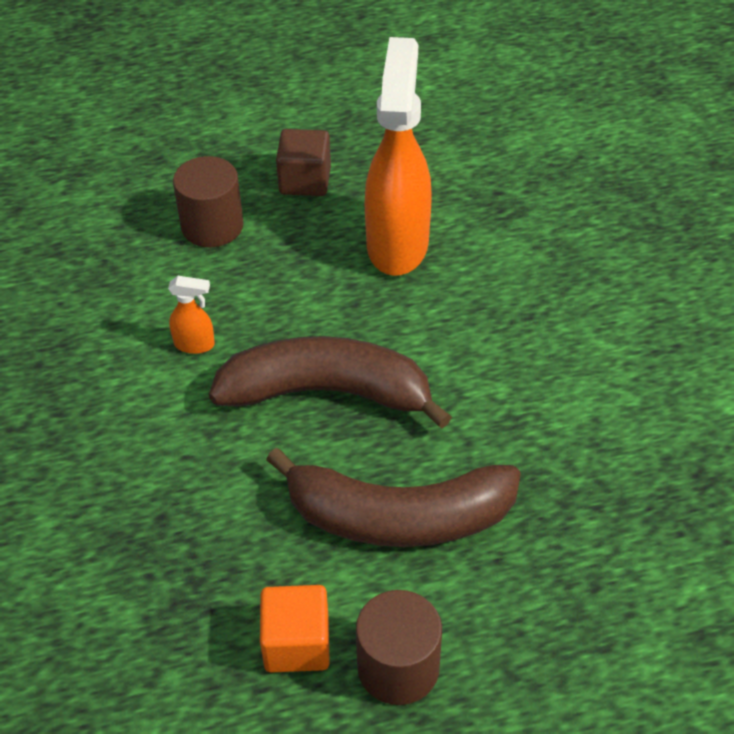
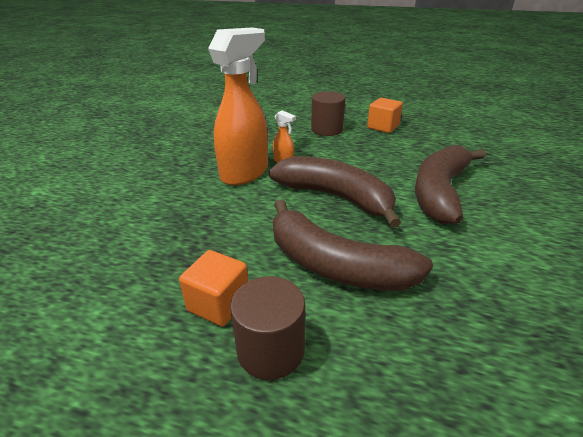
camera: 30 degrees right, 15 degrees down
brown cube [276,129,331,196] -> orange cube [367,98,403,133]
orange spray bottle [365,37,432,276] -> orange spray bottle moved to [208,27,268,186]
none -> brown banana [415,145,486,224]

